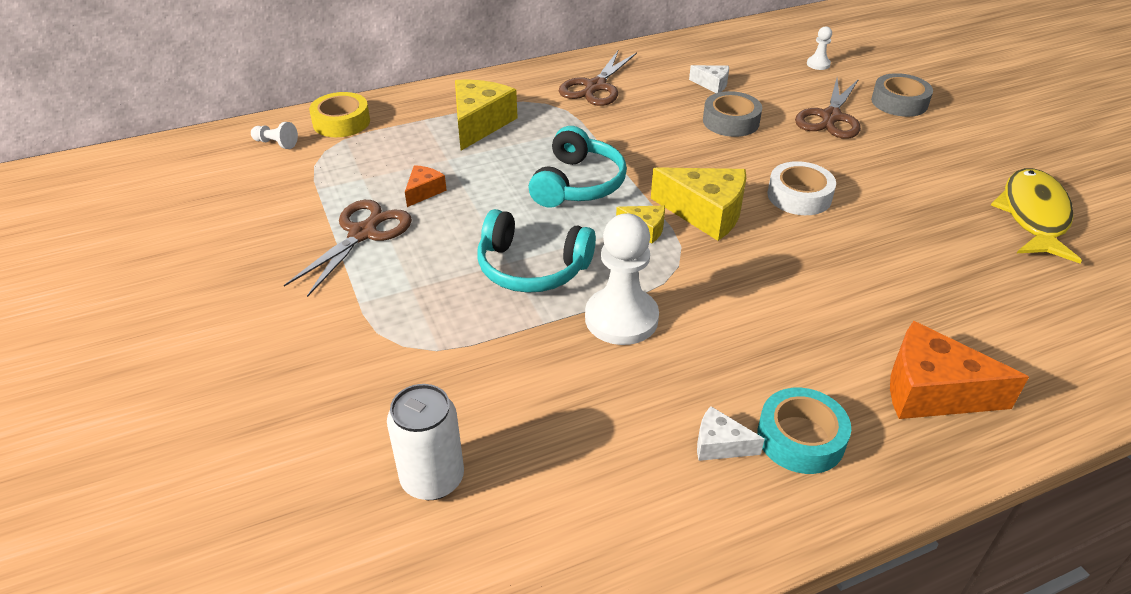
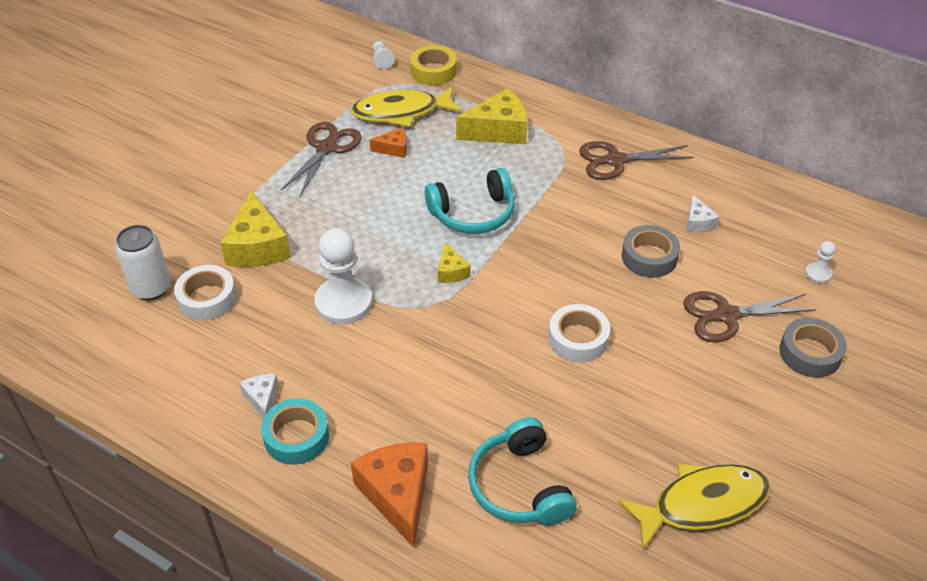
camera: 55 degrees right, 5 degrees up
brown scissors [284,200,412,297] -> brown scissors turned 60 degrees counterclockwise [281,122,362,196]
turquoise headphones [478,209,596,293] -> turquoise headphones moved to [468,417,577,525]
yellow cheese [651,167,746,241] -> yellow cheese moved to [221,190,291,267]
none -> white tape [174,265,236,320]
none -> yellow fish [351,87,462,127]

